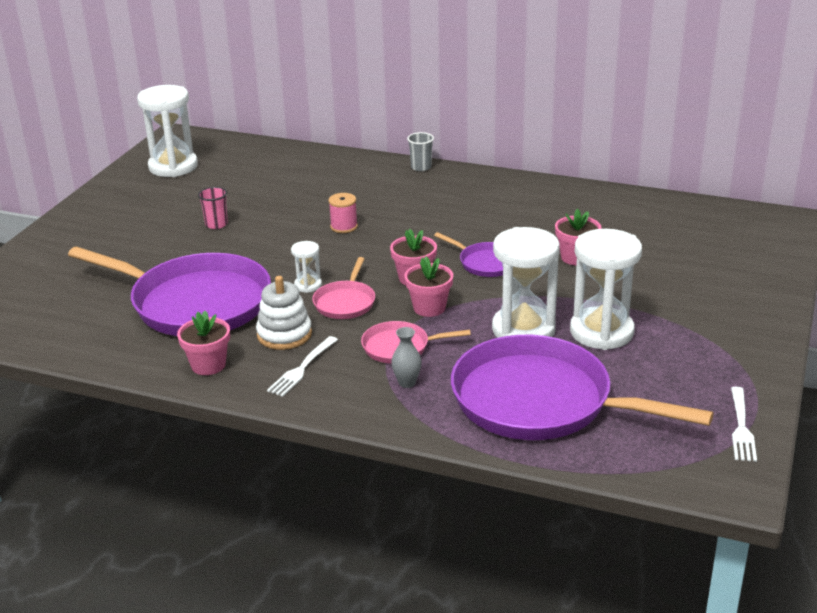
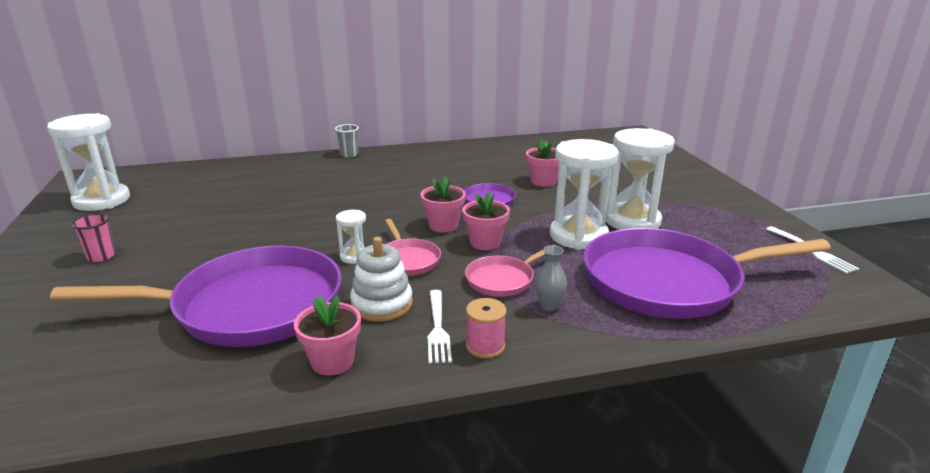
camera: 35 degrees left, 5 degrees down
pink cup [198,187,228,229] -> pink cup moved to [71,213,116,262]
pink spool [329,193,358,233] -> pink spool moved to [466,298,507,358]

